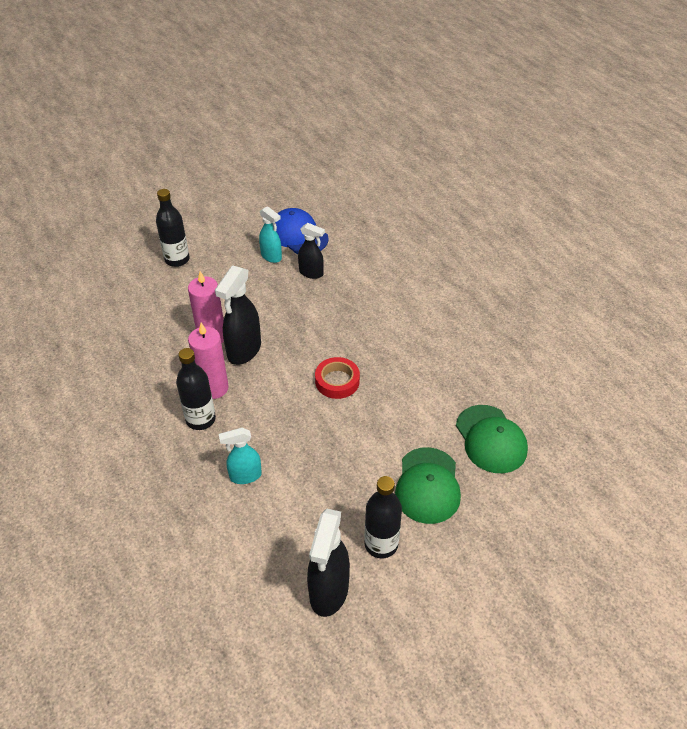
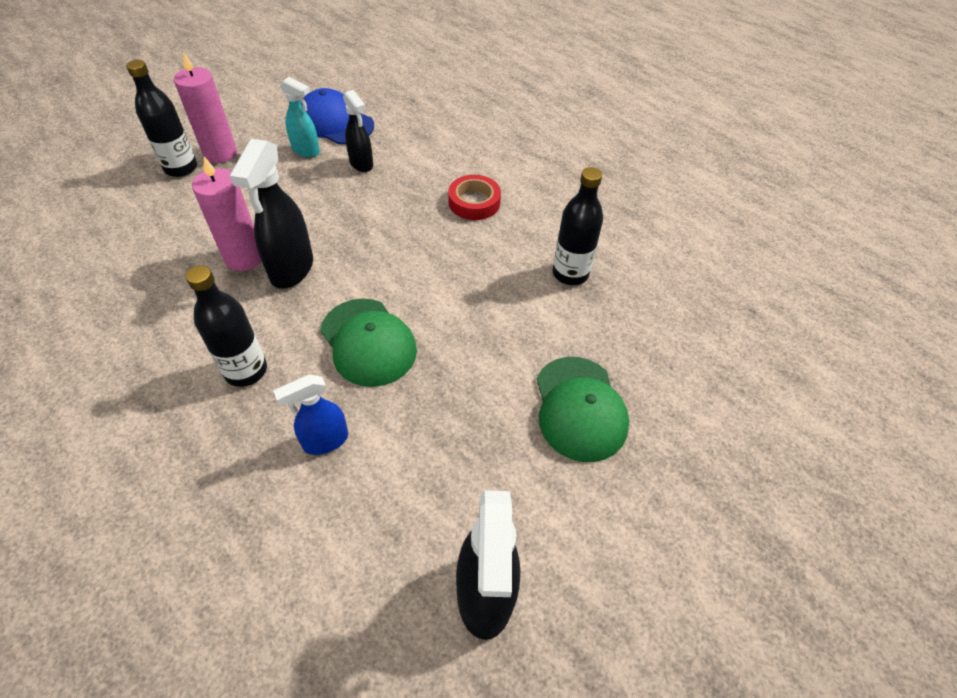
camera: 15 degrees left, 5 degrees up
pink candle [188,323,229,399] -> pink candle moved to [174,52,237,163]
turquoise spray bottle [219,428,262,484] -> blue spray bottle [273,374,348,455]
black spray bottle [298,223,325,279] -> black spray bottle turned 45 degrees clockwise [343,90,373,172]
red tape [315,357,360,399] -> red tape moved to [448,175,501,220]
black bottle [364,476,402,558] -> black bottle moved to [552,167,603,285]
green cap [456,405,528,473] -> green cap moved to [320,298,417,387]

